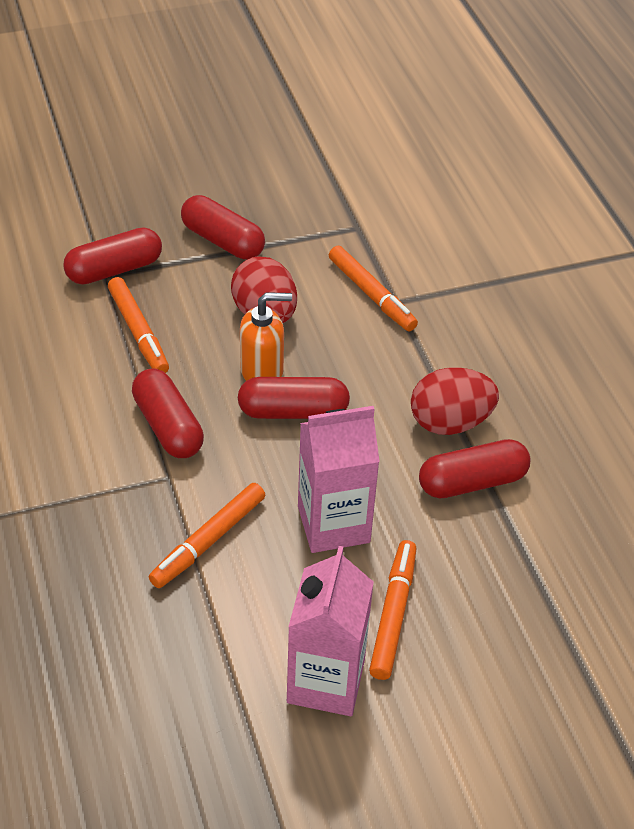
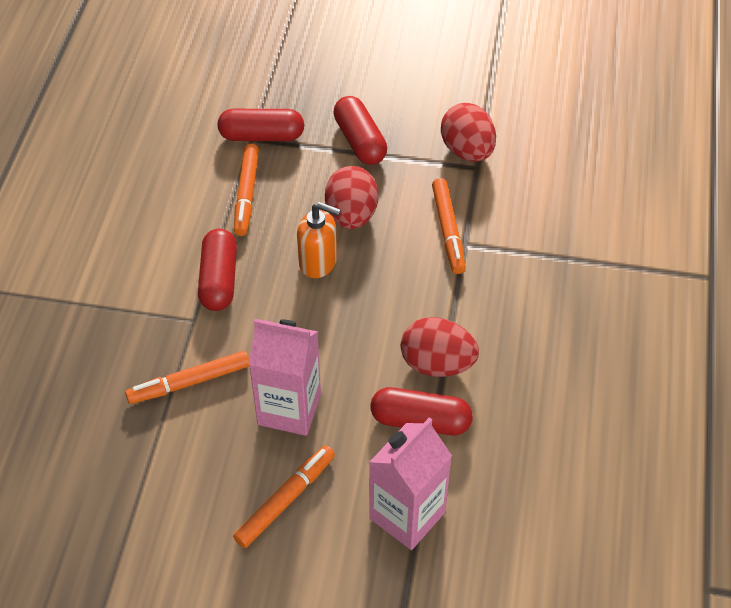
camera: 30 degrees right, 5 degrees up
red capsule [238,377,350,419] -> none
pink carton [287,546,374,716] -> pink carton moved to [369,417,452,550]
none -> red egg [441,103,496,162]

